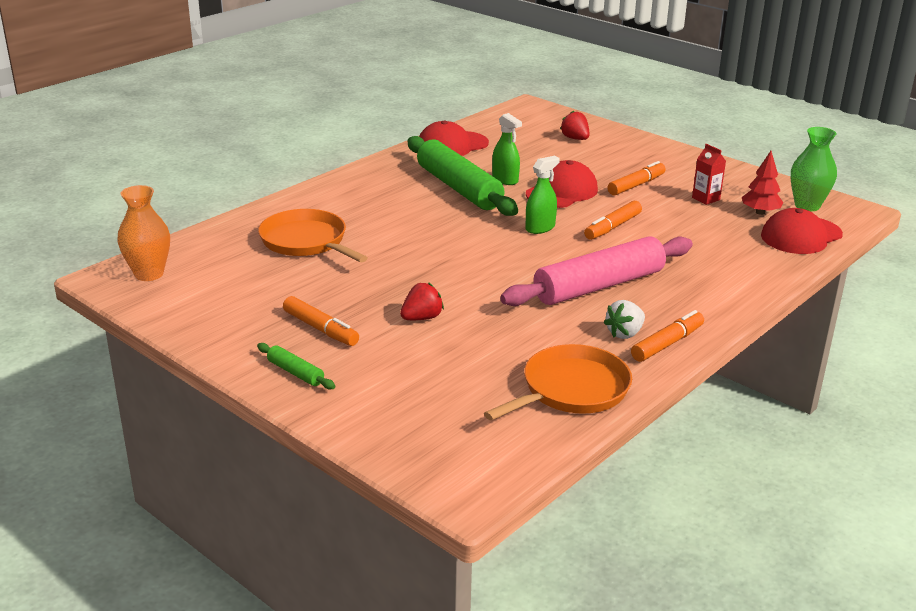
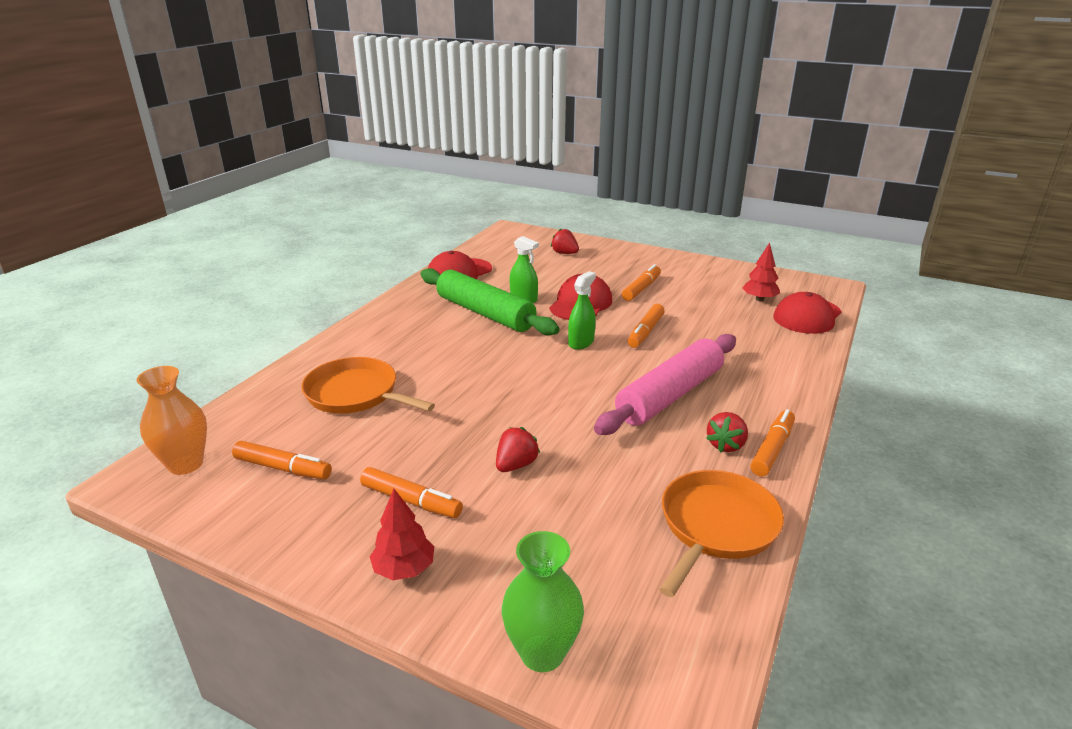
camera: 15 degrees left, 0 degrees up
green rolling pin [257,343,335,390] -> red tree [369,489,434,580]
white strawberry [603,300,645,339] -> red strawberry [706,412,748,453]
red carton [692,144,726,205] -> none
green vase [791,127,837,211] -> green vase moved to [502,531,584,672]
none -> orange marker [232,441,332,479]

